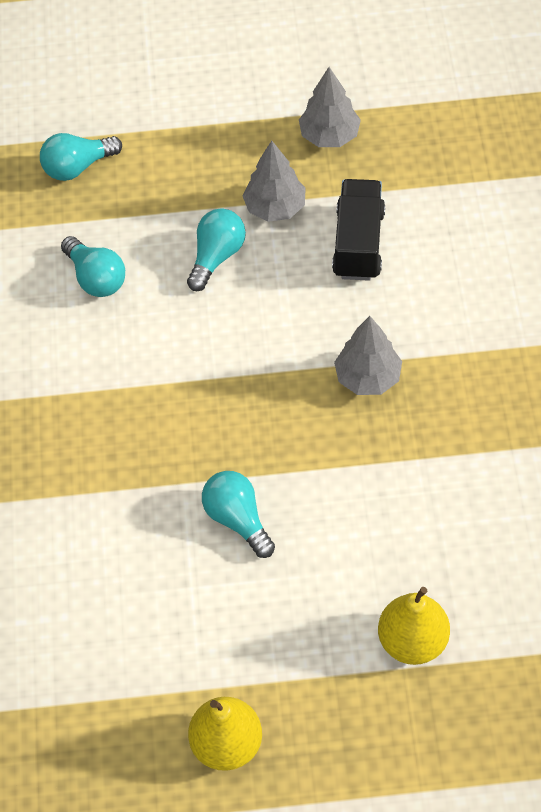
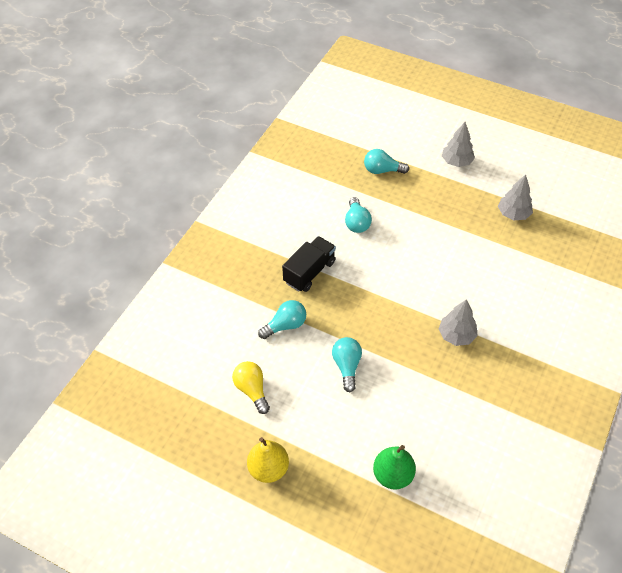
camera: 30 degrees right, 5 degrees down
turquoise light bulb [187,208,246,291] -> turquoise light bulb moved to [258,300,306,339]
grey tree [242,141,306,222] -> grey tree moved to [442,122,475,167]
black truck [332,179,385,281] -> black truck moved to [282,236,336,292]
yellow pear [378,587,450,665] -> green pear [373,445,416,490]
none -> yellow light bulb [232,361,270,414]

